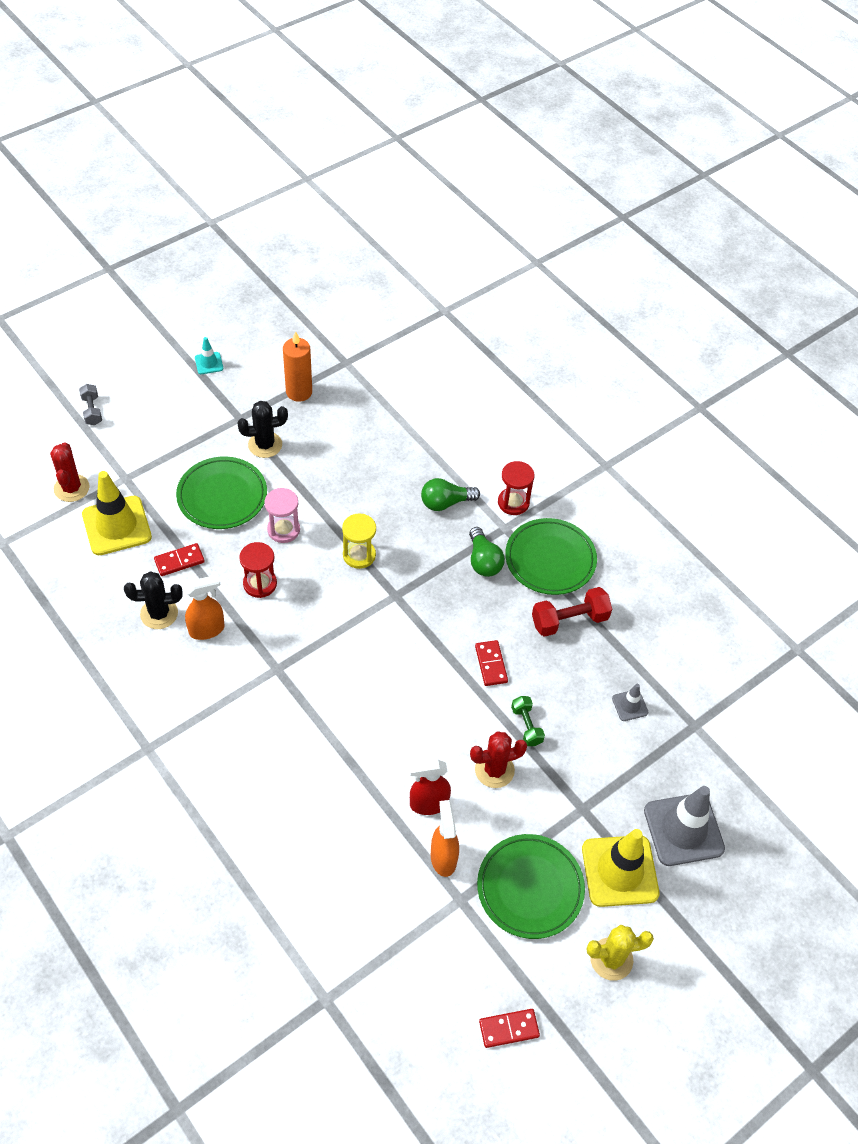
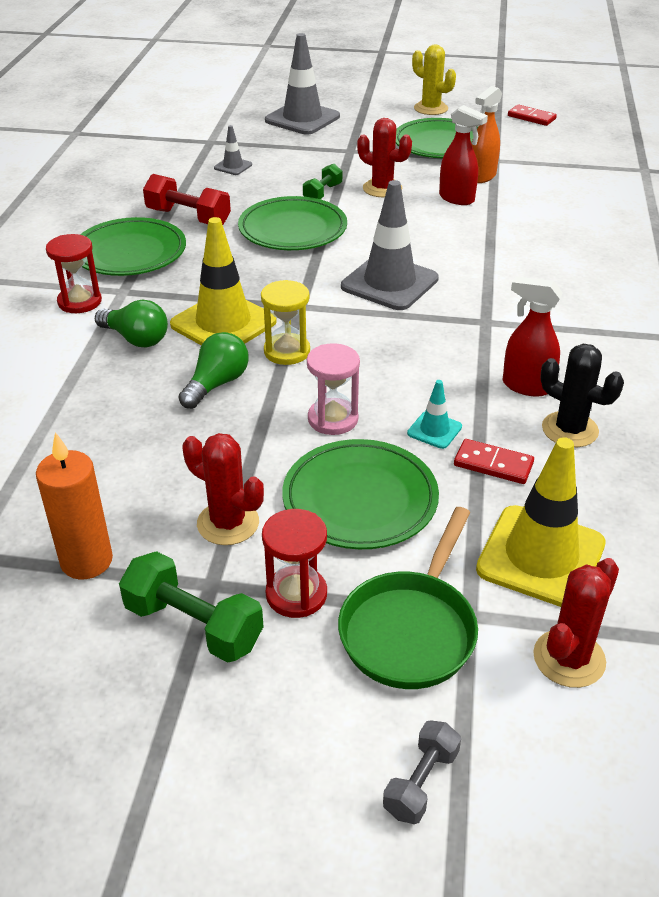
camera: 130 degrees left, 15 degrees down
orange spray bottle [185,575,225,640] -> red spray bottle [502,276,563,396]
turquoise traffic cone [195,337,223,374] -> turquoise traffic cone moved to [407,380,462,449]
black cactus [237,401,288,458] -> red cactus [182,433,264,545]
red hourglass [239,542,277,598] -> red hourglass moved to [262,509,327,618]
green light bulb [469,527,505,577] -> green light bulb moved to [178,332,249,409]
red domino [475,640,508,686] -> green plate [238,196,347,250]
yellow traffic cone [582,829,659,907] -> yellow traffic cone moved to [170,217,277,346]
none -> green dumbbell [119,551,264,663]
none -> green pan [338,507,478,689]
none -> grey traffic cone [341,180,439,310]

